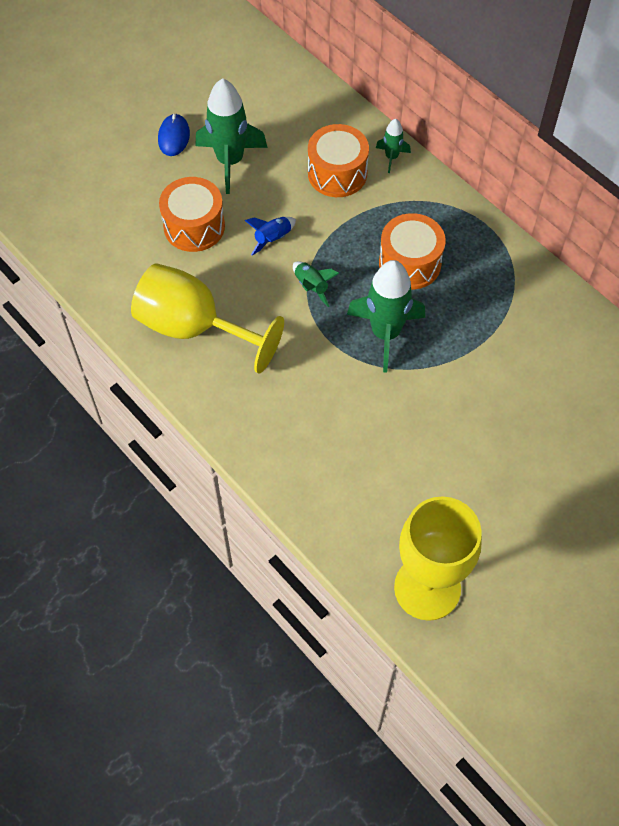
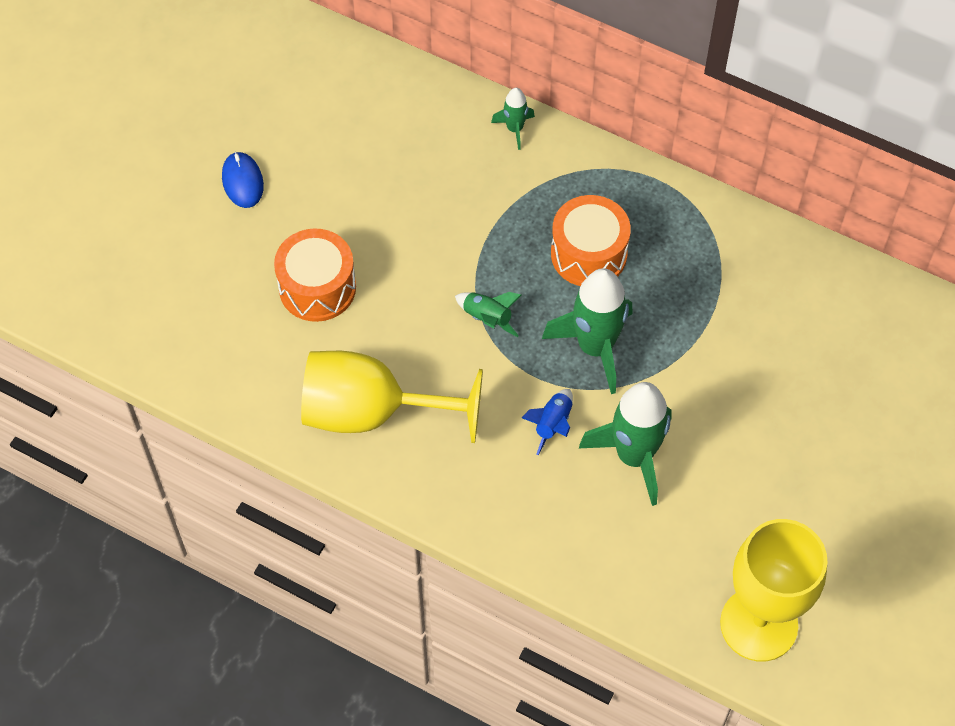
camera: 20 degrees left, 0 degrees up
green rocket [195,78,267,194] -> green rocket moved to [579,382,672,506]
blue rocket [245,217,296,255] -> blue rocket moved to [522,389,573,455]
orange drum [308,124,369,197] -> none

